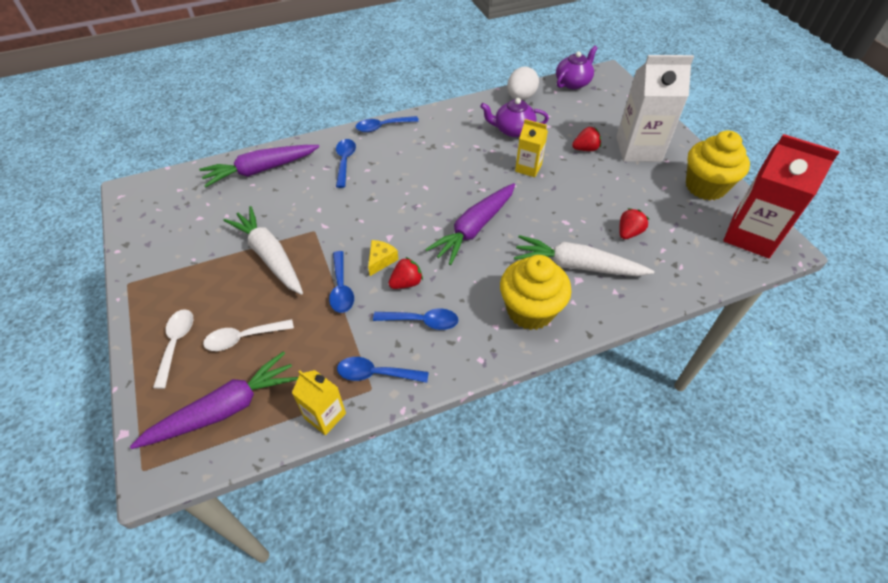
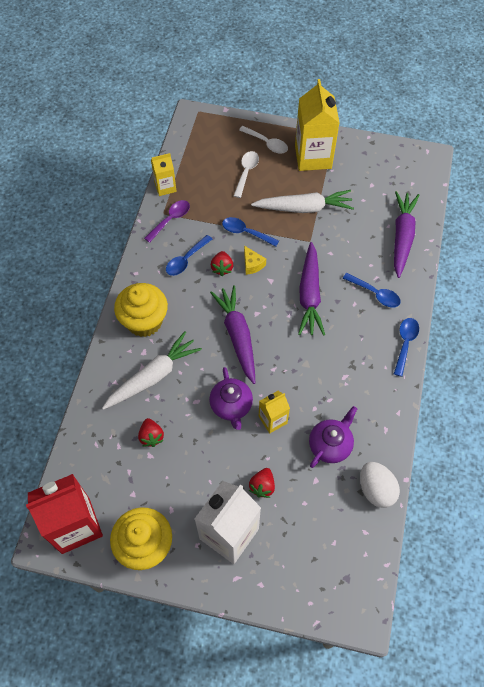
camera: 125 degrees right, 10 degrees up
purple carrot [130,351,298,449] -> purple carrot moved to [298,242,325,336]
blue spoon [337,357,429,383] -> purple spoon [144,200,190,243]
purple teapot [556,46,598,89] -> purple teapot moved to [209,367,253,430]
none -> yellow carton [295,79,340,171]

